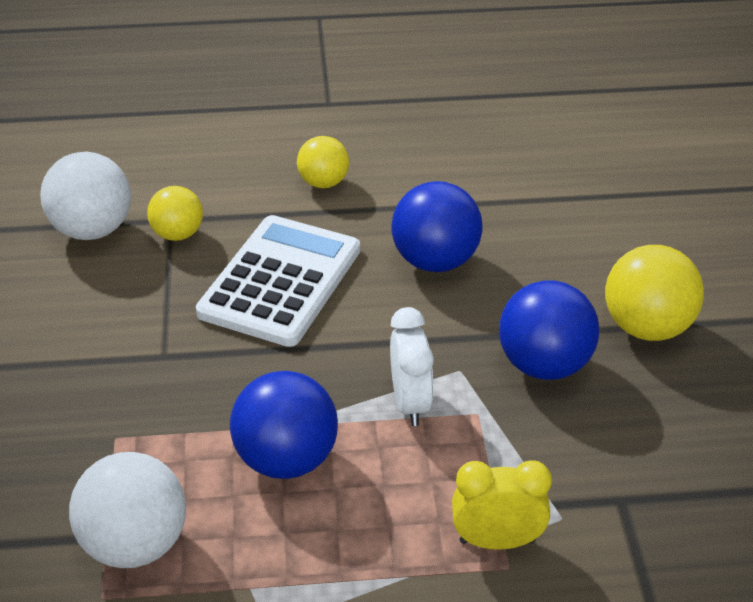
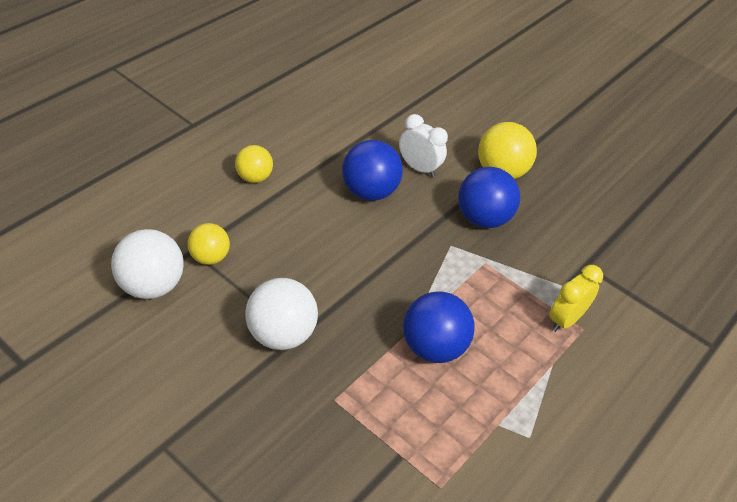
camera: 50 degrees left, 5 degrees up
white ball [69,452,186,568] -> white ball moved to [245,278,318,350]
white calculator [196,215,360,347] -> none
white clock [390,307,434,426] -> white clock moved to [399,114,448,177]

